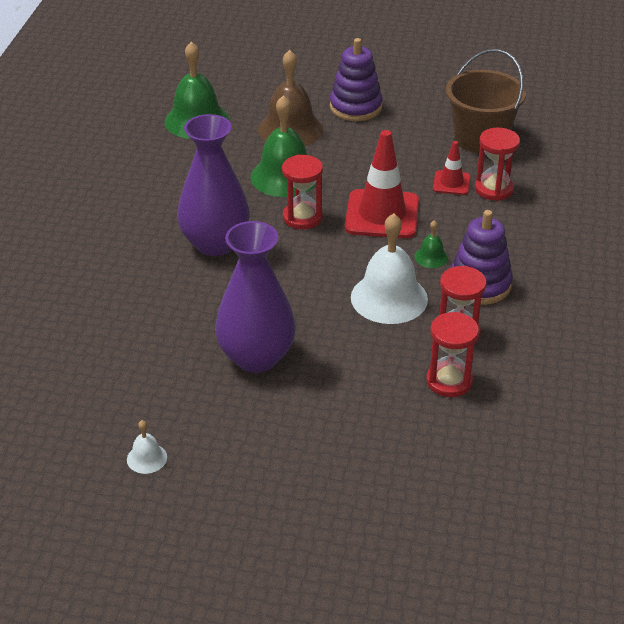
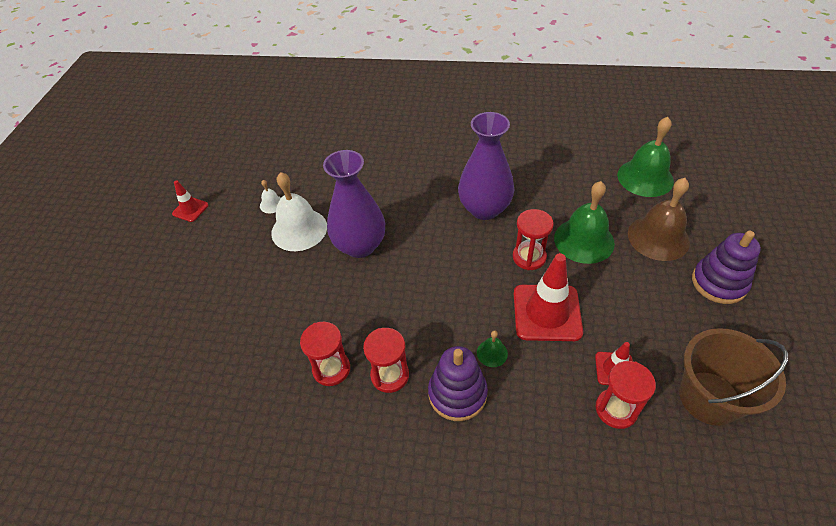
camera: 90 degrees right, 10 degrees up
white bell [351,213,428,324] -> white bell moved to [271,172,327,251]
none -> red traffic cone [172,180,209,222]

